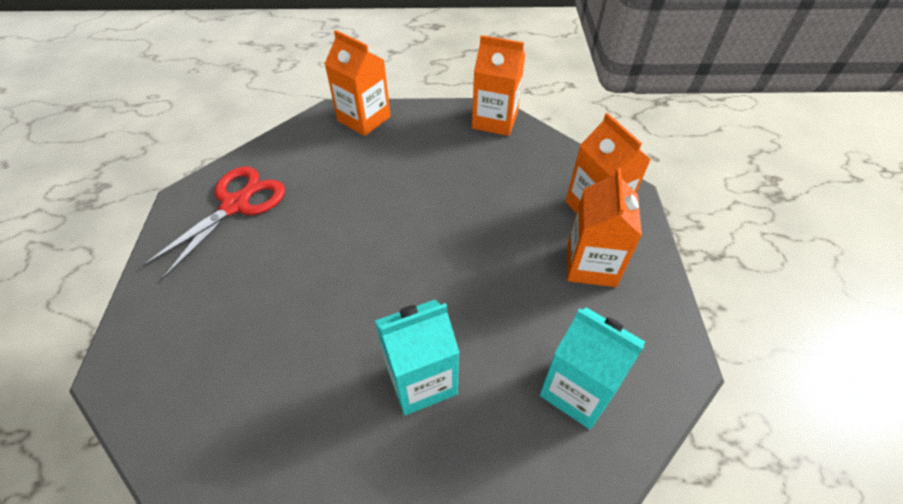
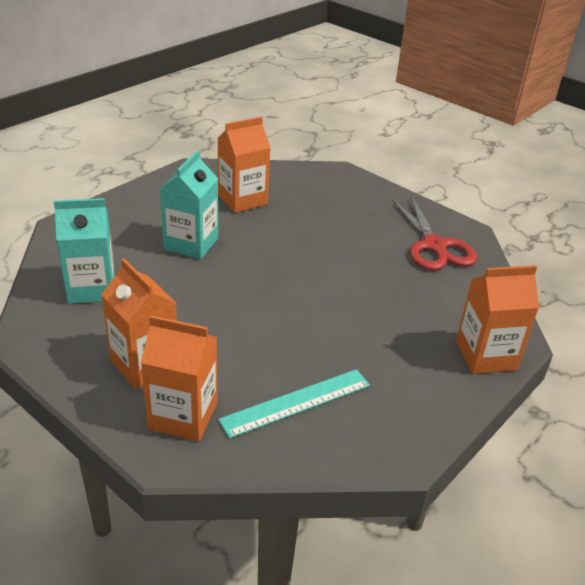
camera: 130 degrees right, 15 degrees down
orange carton [472,35,525,136] -> orange carton moved to [217,117,271,213]
none -> turquoise ruler [218,369,370,438]

